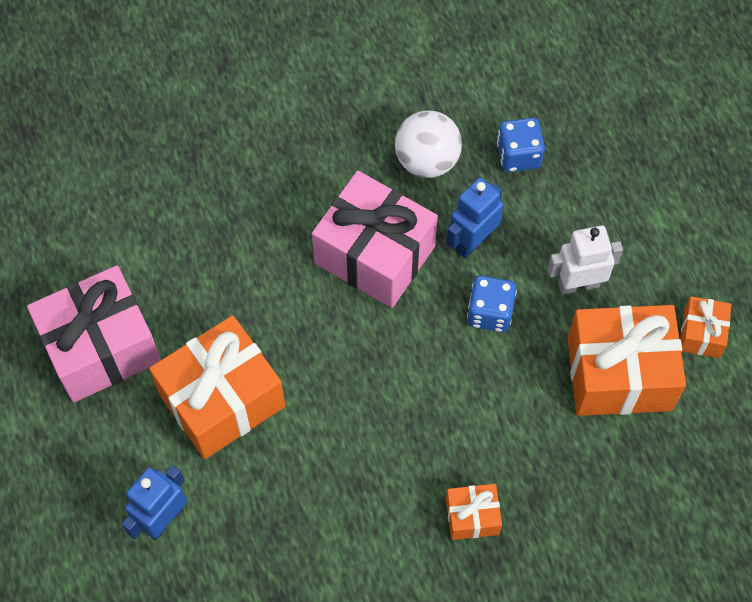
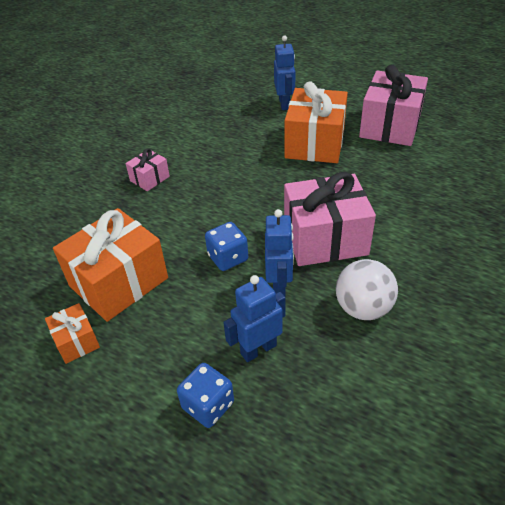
camera: 140 degrees right, 20 degrees down
orange gift [446,484,502,540] -> pink gift [126,149,170,191]
blue dice [497,117,545,172] -> blue dice moved to [177,363,234,428]
white robot [547,225,623,295] -> none
none -> blue robot [223,275,285,362]

